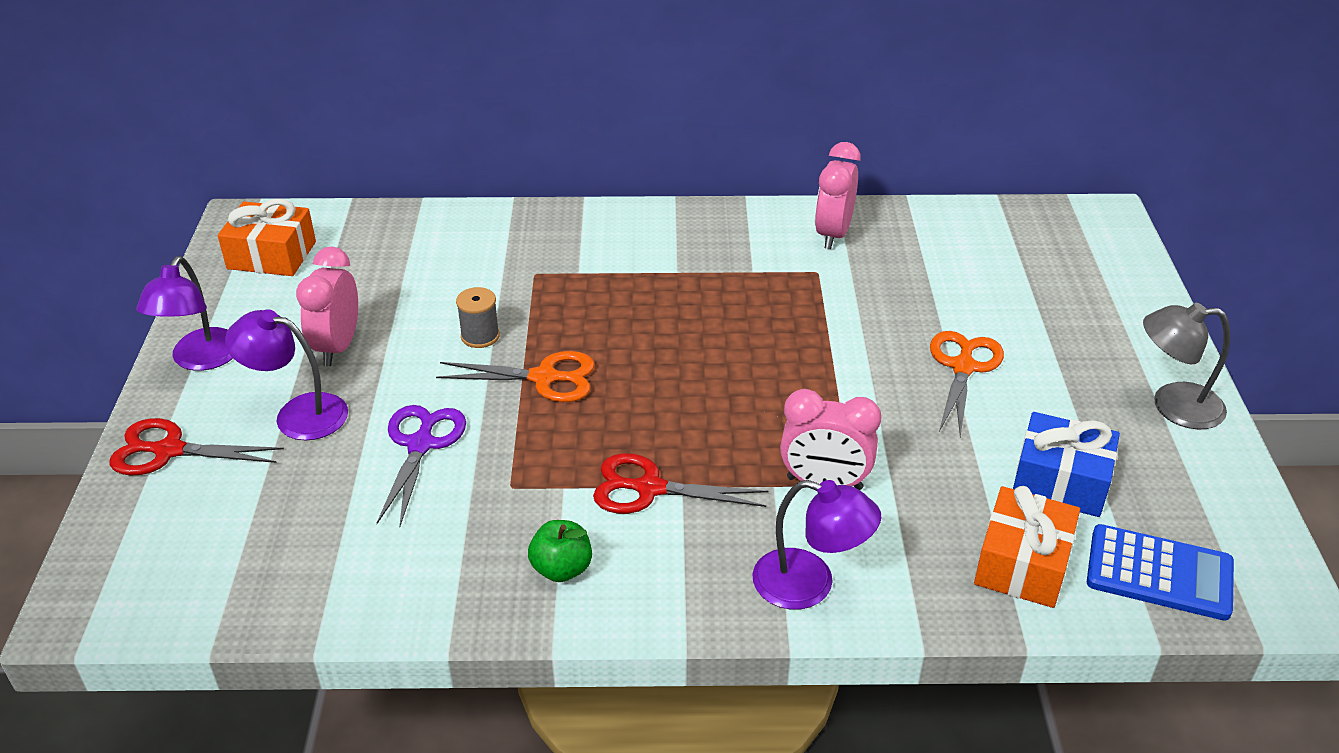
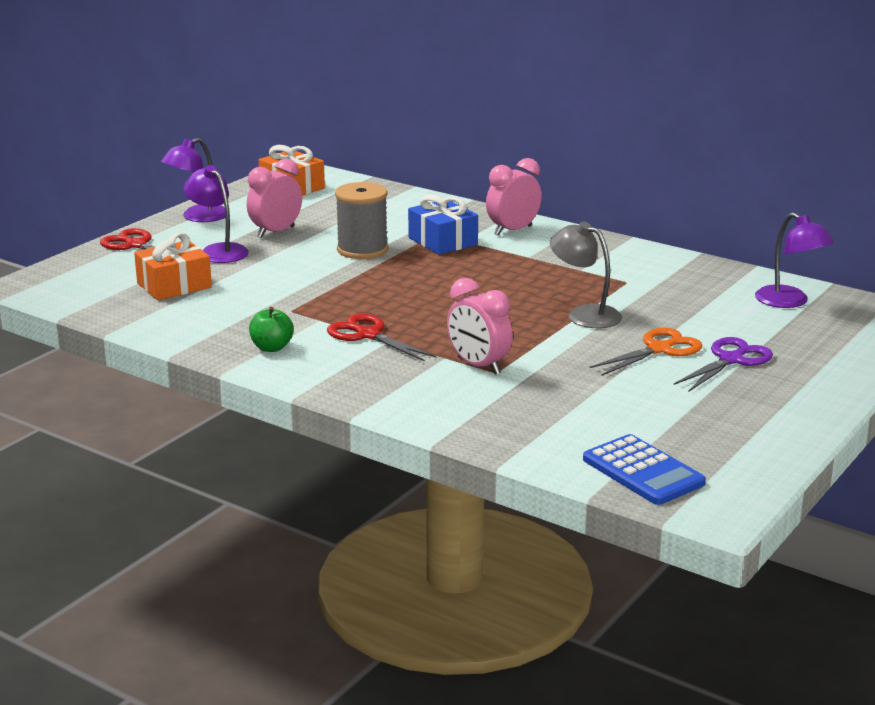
camera: 35 degrees right, 15 degrees down
purple scissors [377,405,466,527] -> purple scissors moved to [674,337,773,391]
orange scissors [436,351,595,402] -> none
grey spool [456,287,500,348] -> grey spool [335,182,388,259], size x1.81
purple lamp [752,480,881,610] -> purple lamp moved to [755,212,834,308]
pink clock [815,142,861,249] -> pink clock moved to [486,158,542,236]
orange gift [974,486,1080,608] -> orange gift moved to [134,232,212,300]
blue gift [1013,412,1120,517] -> blue gift moved to [408,194,478,255]
grey lamp [1143,303,1230,430] -> grey lamp moved to [550,222,622,328]

